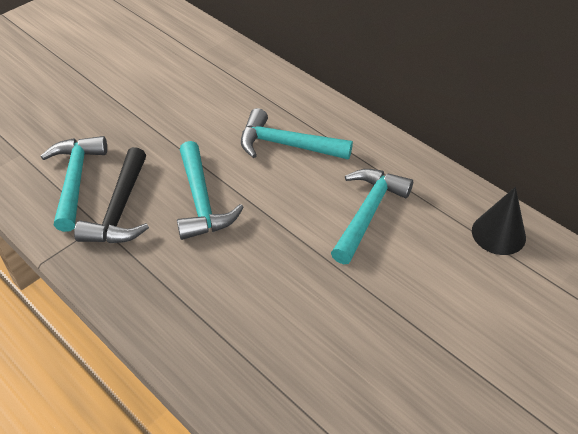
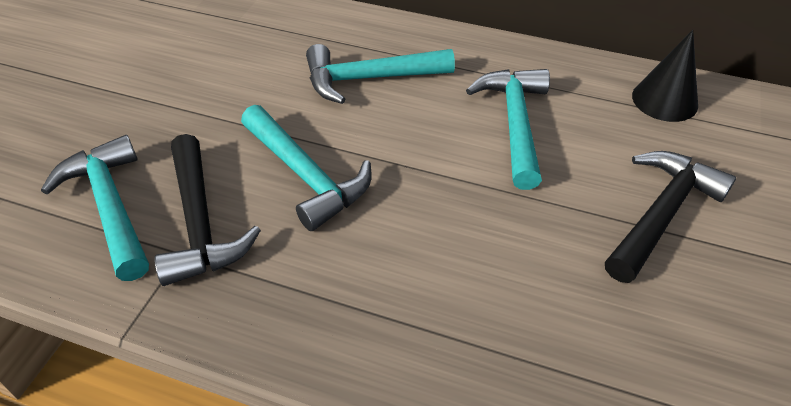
camera: 25 degrees left, 0 degrees up
none -> black hammer [605,151,736,283]

